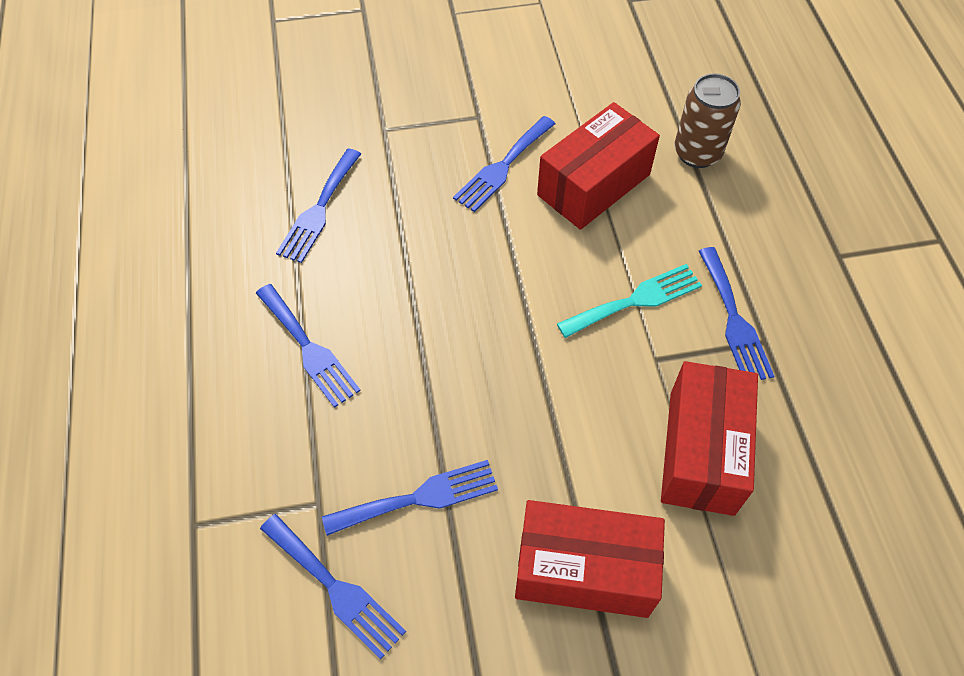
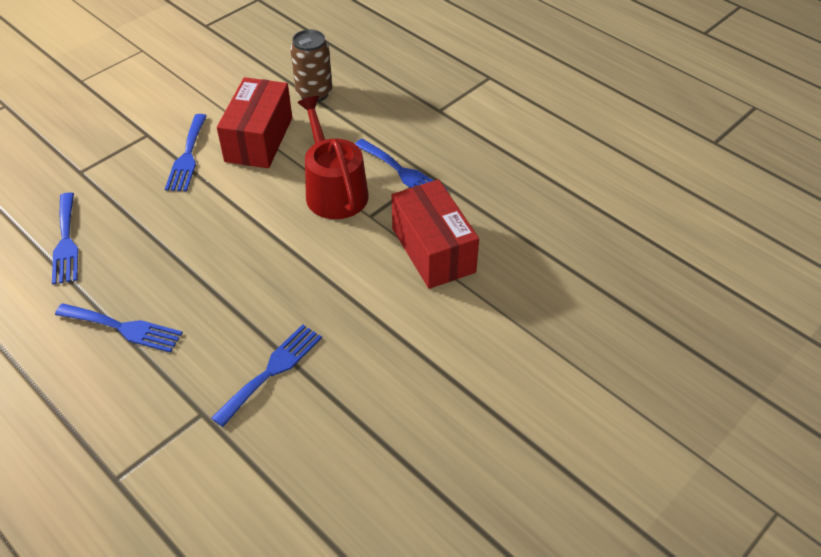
camera: 35 degrees left, 10 degrees down
blue fork [260,514,406,660] -> none
red box [515,500,665,618] -> none
turquoise fork [557,264,702,338] -> red watering can [297,96,369,219]

